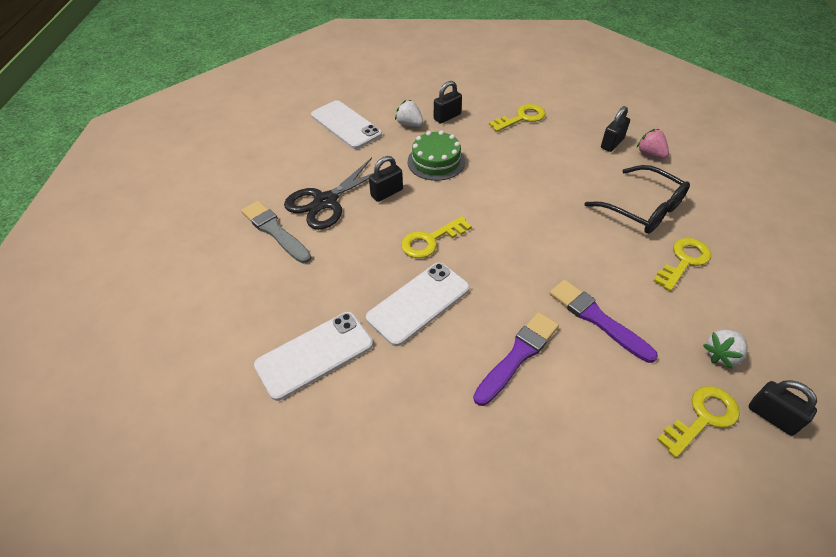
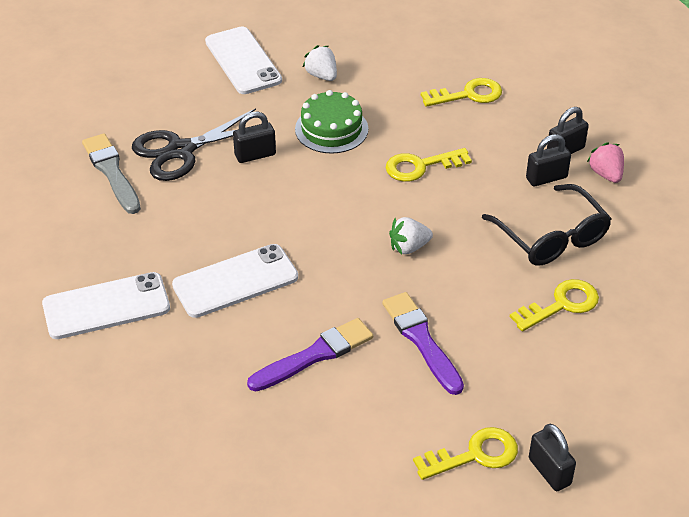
camera: 15 degrees right, 5 degrees down
yellow key [401,216,472,258] -> yellow key moved to [386,148,472,182]
black padlock [434,81,462,124] -> black padlock moved to [526,134,571,186]
white strawberry [703,330,748,369] -> white strawberry moved to [389,217,433,255]

